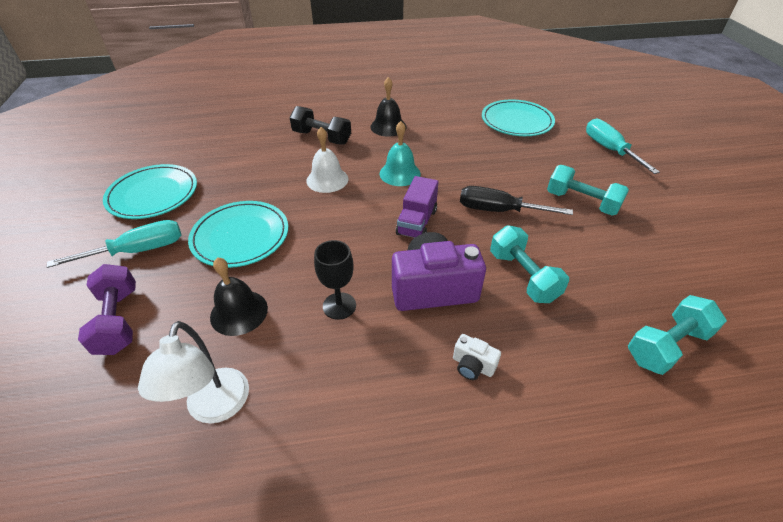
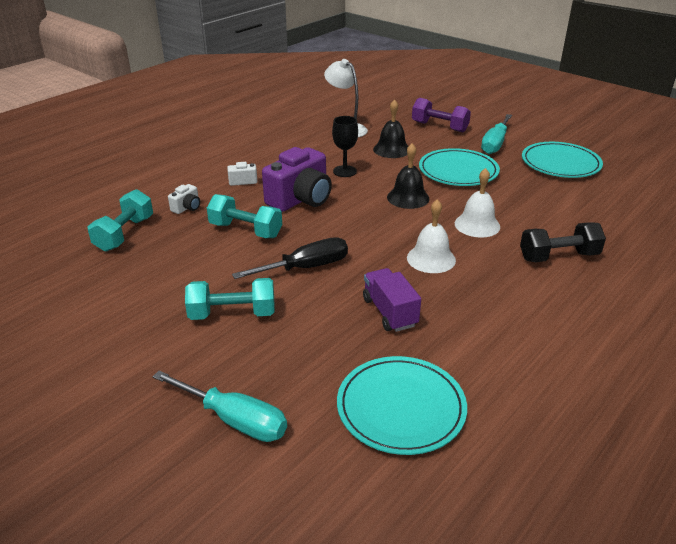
camera: 140 degrees right, 10 degrees down
black bell [370,77,407,137] -> black bell moved to [387,143,429,209]
turquoise bell [379,121,421,186] -> white bell [407,199,456,273]
purple truck [396,176,438,238] -> purple truck moved to [363,268,421,332]
none -> white camera [168,184,200,214]

